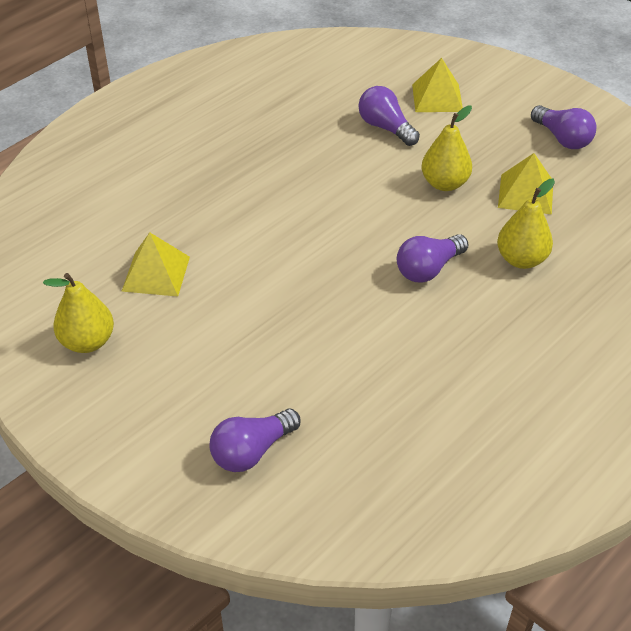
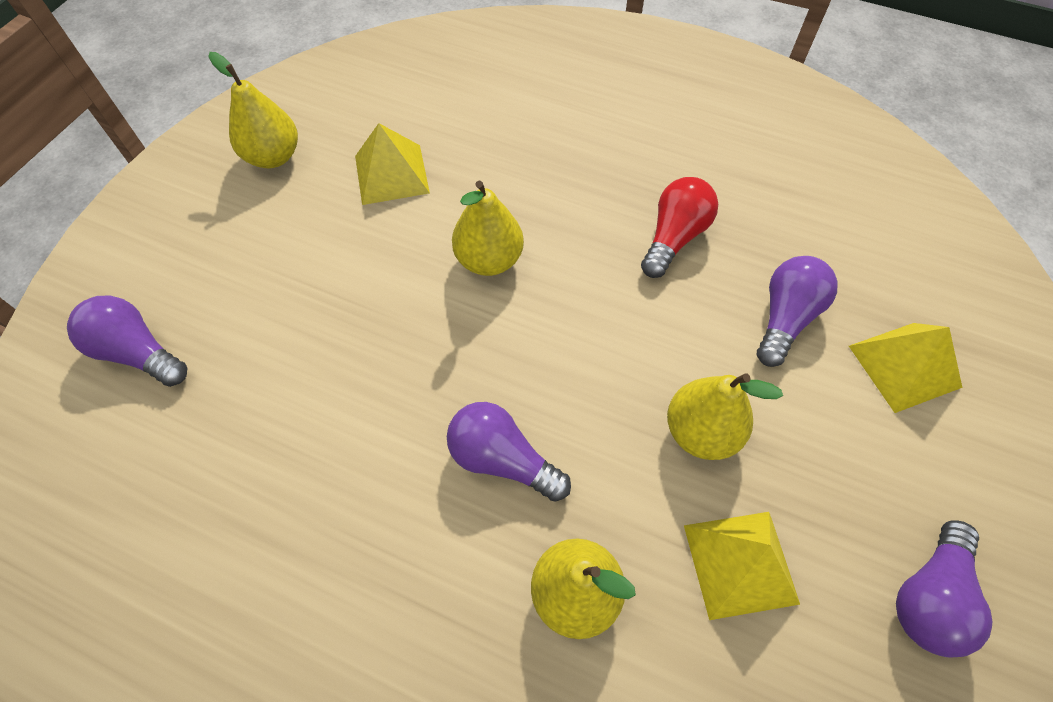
camera: 70 degrees right, 15 degrees up
none -> yellow pear [452,181,524,276]
none -> red light bulb [641,177,718,278]

